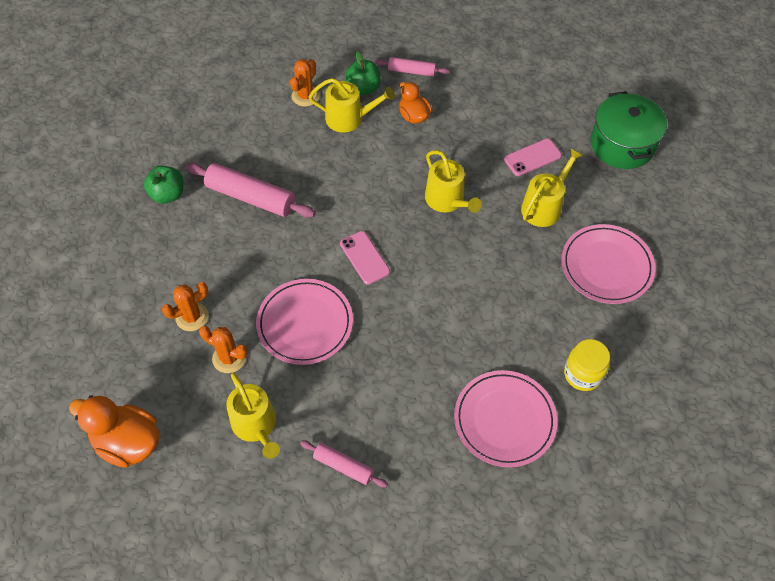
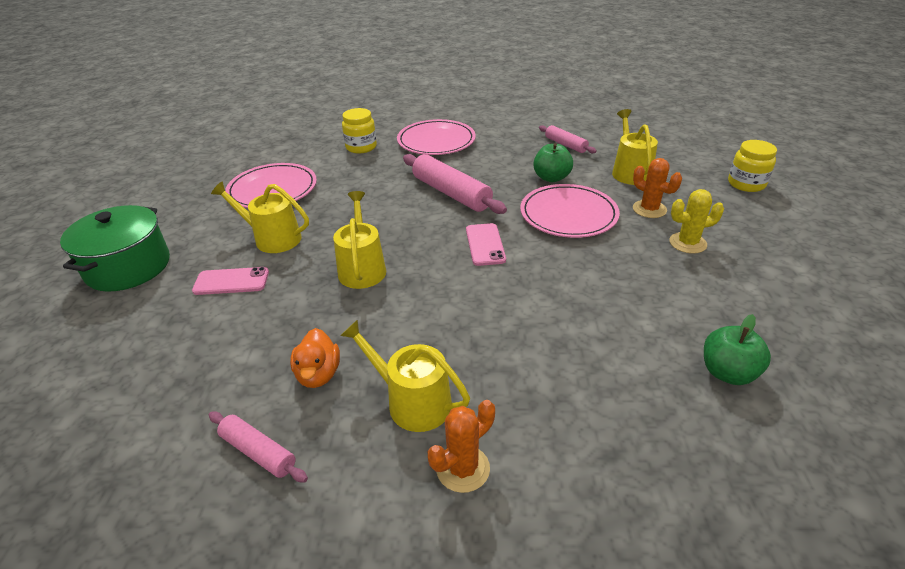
camera: 155 degrees left, 20 degrees down
orange duck [69,395,159,468] -> yellow jar [728,140,777,192]
orange cactus [162,282,209,331] -> yellow cactus [669,189,724,254]
pink rolling pin [186,163,315,218] -> pink rolling pin moved to [403,154,507,214]
green apple [345,51,381,95] -> green apple moved to [533,143,573,182]
yellow watering can [521,148,583,227] -> yellow watering can turned 45 degrees clockwise [211,181,309,253]

